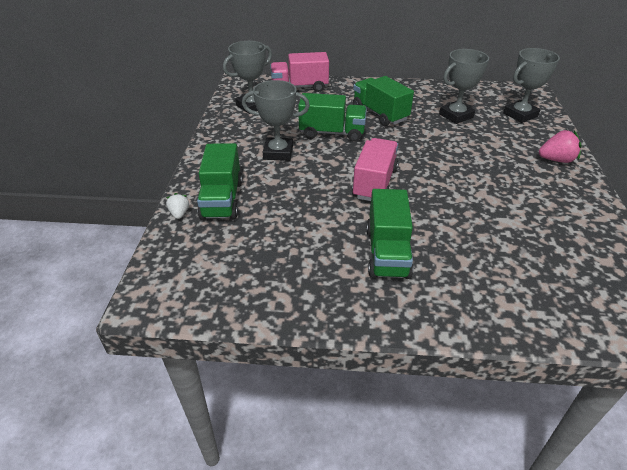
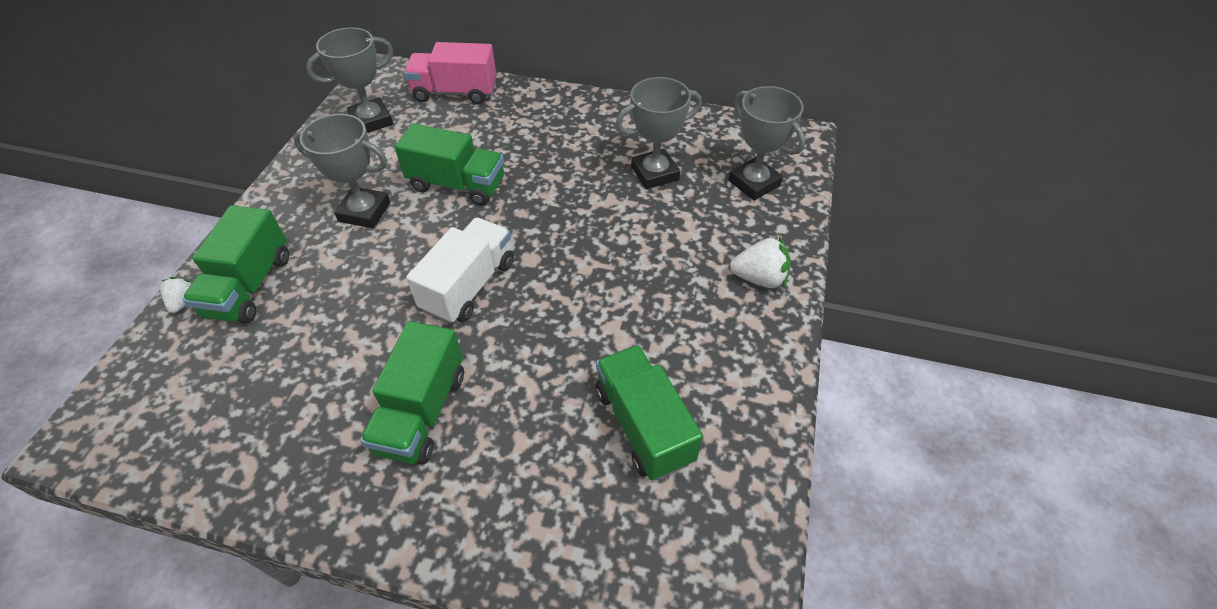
camera: 10 degrees right, 10 degrees up
pink truck [352,138,399,201] -> white truck [406,218,514,324]
green truck [353,76,414,126] -> green truck moved to [595,345,703,480]
grey trophy [503,48,560,123] -> grey trophy turned 75 degrees clockwise [729,86,806,201]
pink strawberry [539,130,581,163] -> white strawberry [730,237,791,288]

